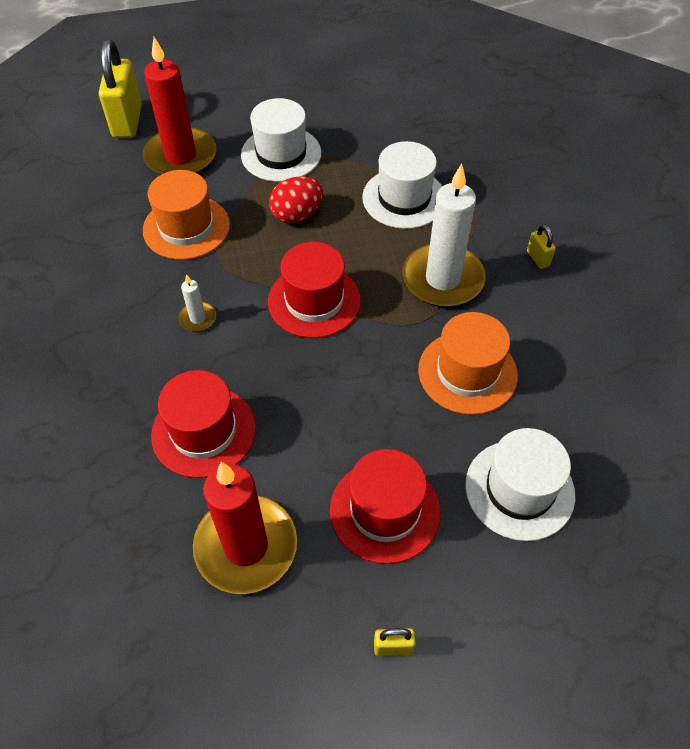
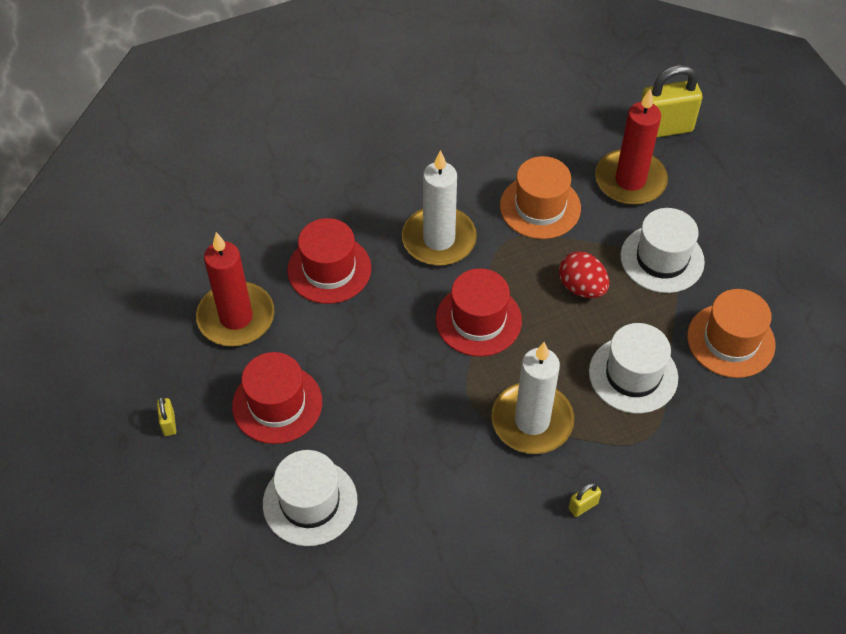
camera: 80 degrees right, 0 degrees up
white candle [179,274,216,332] -> white candle [402,150,477,266], size x2.28
orange hat [418,312,518,415] -> orange hat moved to [687,289,776,378]

